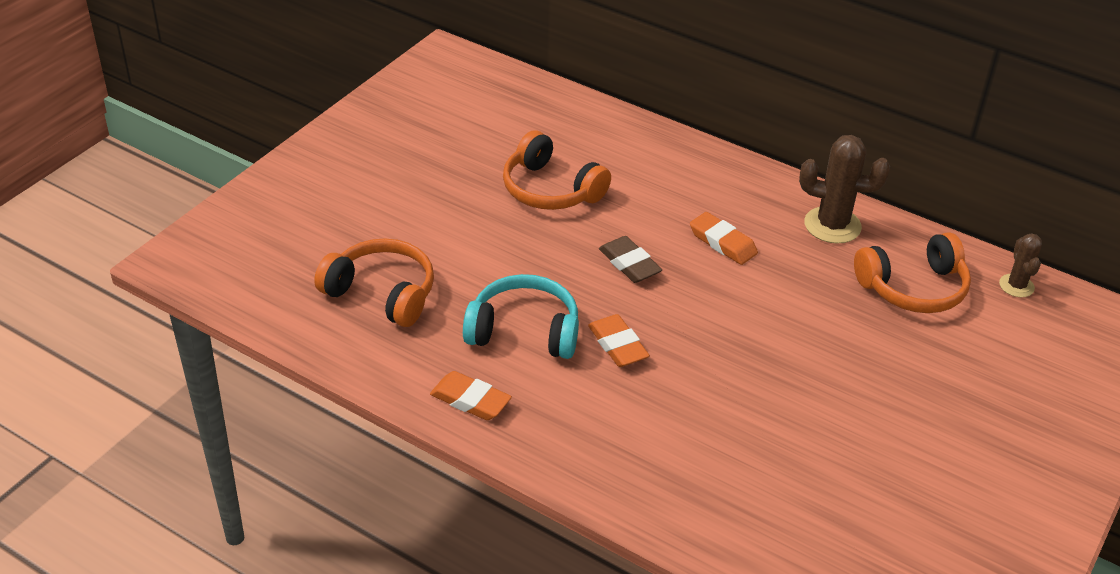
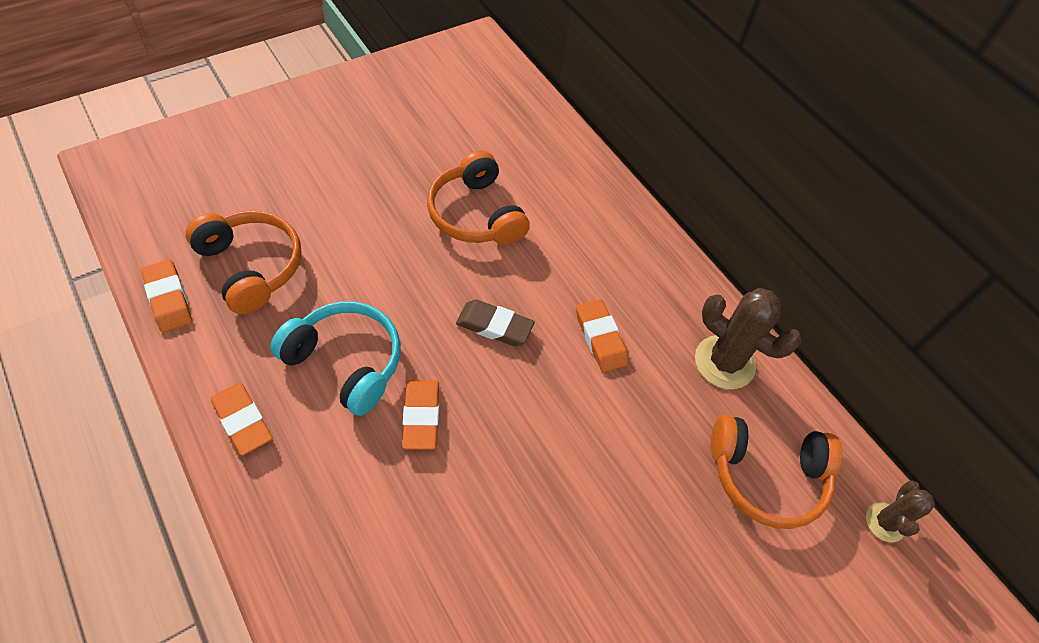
camera: 20 degrees right, 15 degrees up
brown eraser [599,236,662,283] -> brown eraser turned 60 degrees counterclockwise [456,299,535,346]
none -> orange eraser [141,259,192,332]

